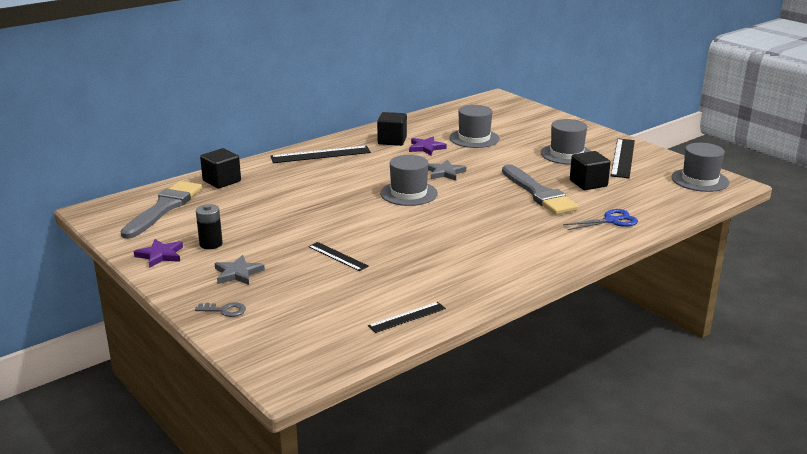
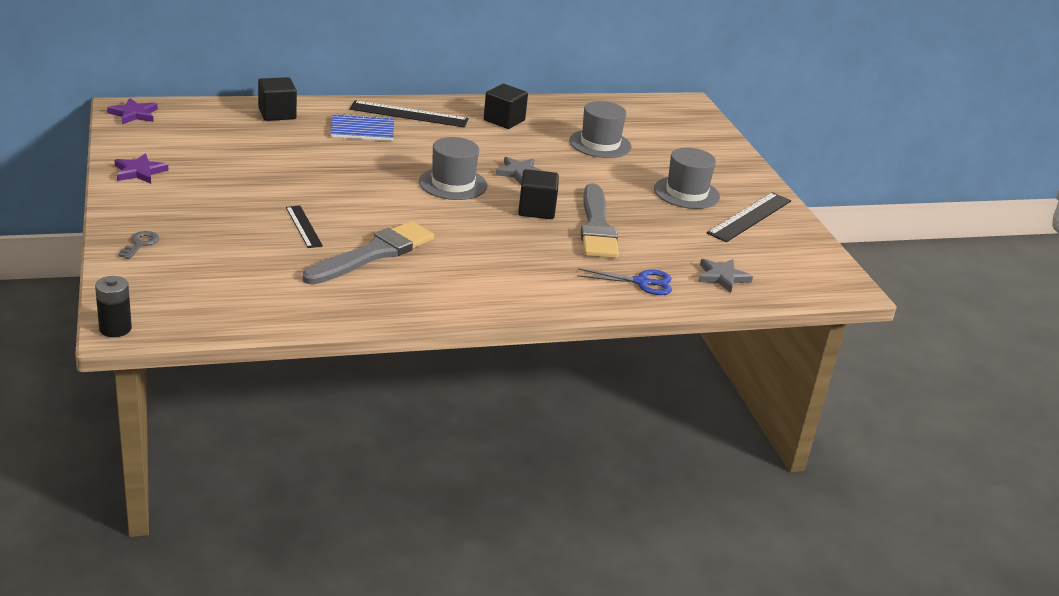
camera: 20 degrees right, 5 degrees up
grey brush [120,181,202,239] -> grey brush moved to [303,221,435,285]
grey key [195,302,246,317] -> grey key turned 105 degrees counterclockwise [118,231,159,259]
black battery [196,204,223,249] -> black battery moved to [95,276,132,337]
grey star [215,255,265,285] -> grey star moved to [699,259,753,293]
black ruler [368,302,446,333] -> none
purple star [409,136,447,155] -> purple star moved to [107,98,158,124]
black cube [570,151,611,190] -> black cube moved to [518,169,559,219]
grey hat [672,143,729,192] -> none
none -> blue notebook [330,113,394,141]

